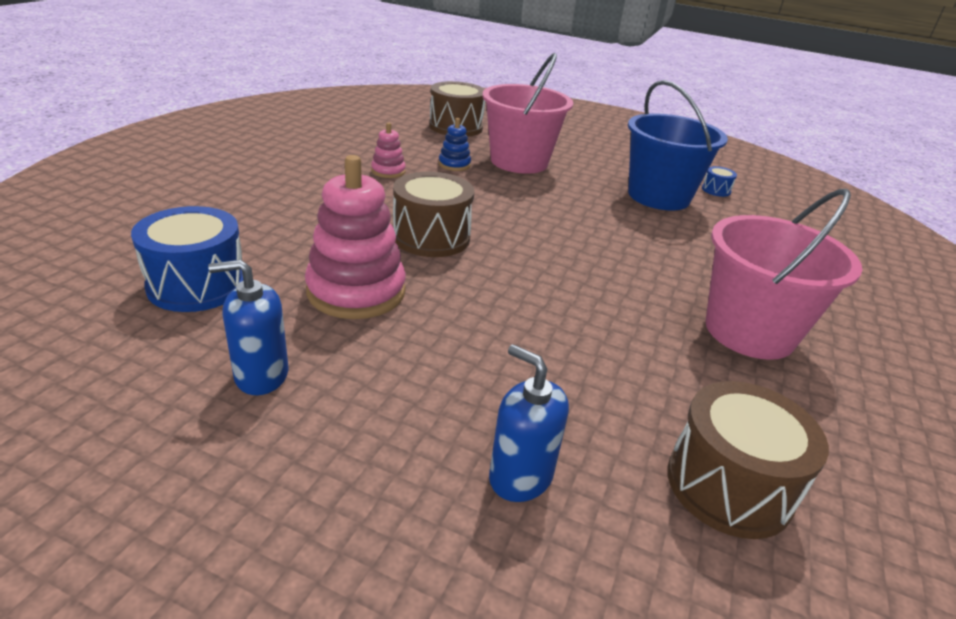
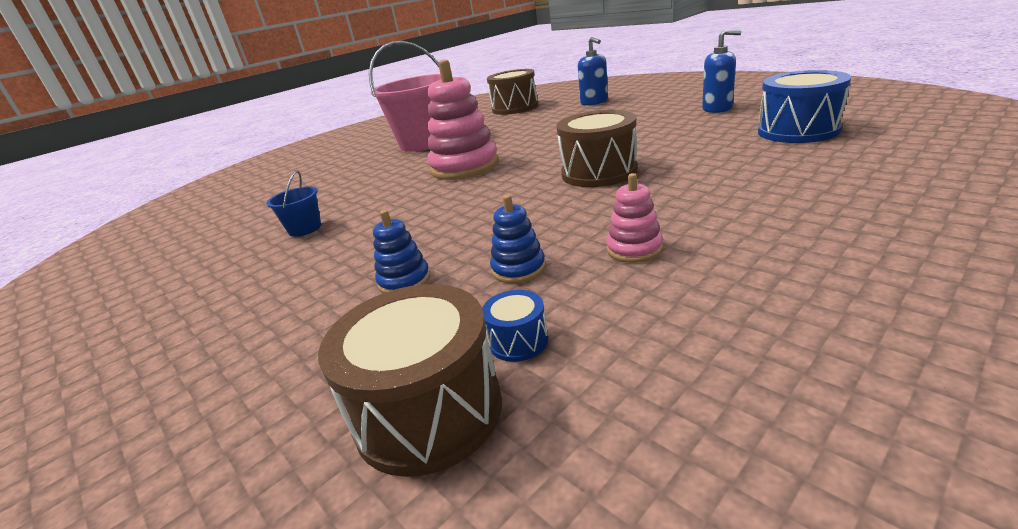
camera: 150 degrees left, 5 degrees down
pink stacking toy [305,155,406,319] -> pink stacking toy moved to [428,59,499,180]
pink bucket [482,53,573,174] -> blue stacking toy [373,210,431,293]
blue bucket [628,80,728,210] -> blue bucket [266,171,321,237], size x0.43
blue drum [702,166,737,197] -> blue drum moved to [482,290,549,362]

